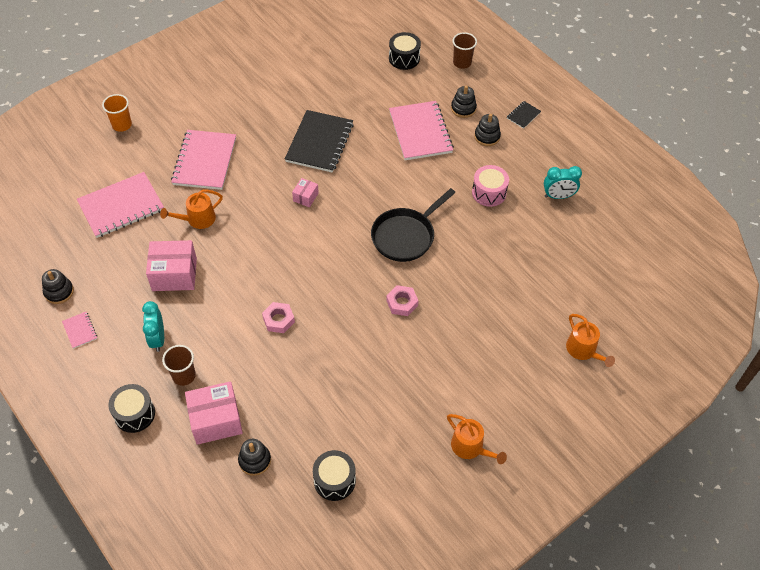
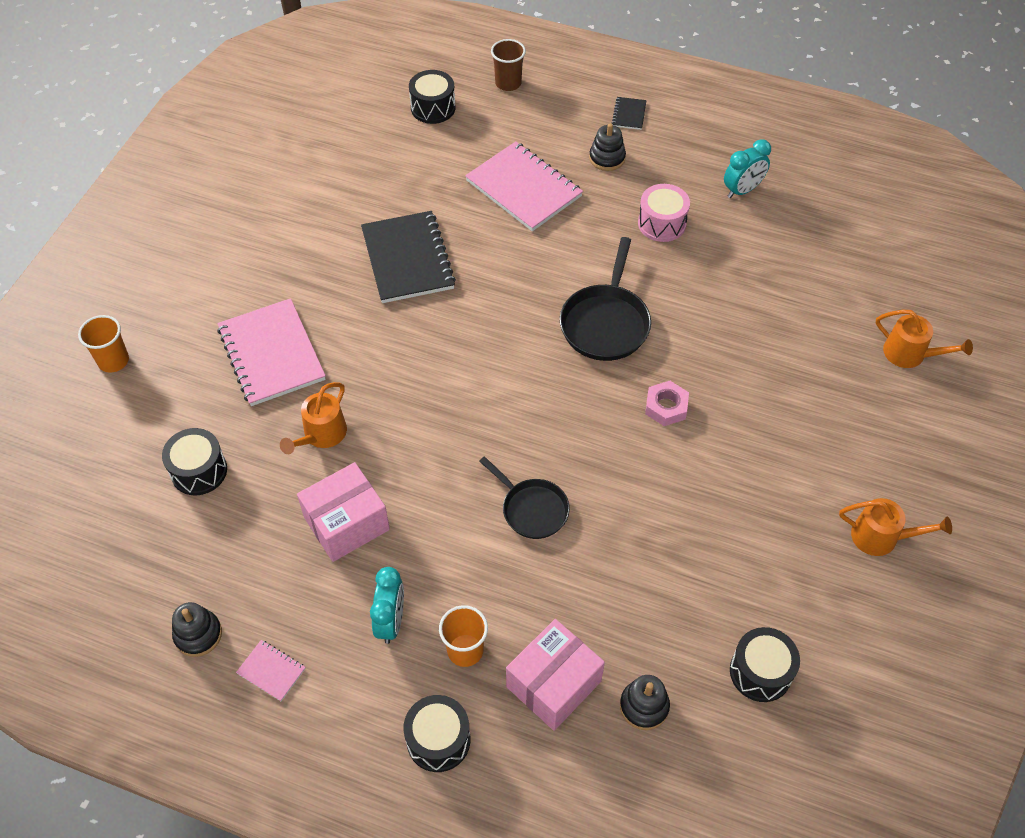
camera: 30 degrees left, 0 degrees up
pink notebook [77,172,164,238] -> black drum [162,428,227,495]
turquoise clock [142,301,164,352] -> turquoise clock turned 135 degrees counterclockwise [370,567,404,644]
brown cup [162,345,196,386] -> orange cup [439,605,488,667]
pink nut [262,302,295,333] -> black pan [479,457,570,539]
pink box [292,178,319,207] -> none
black stacking toy [451,86,477,118] -> none

